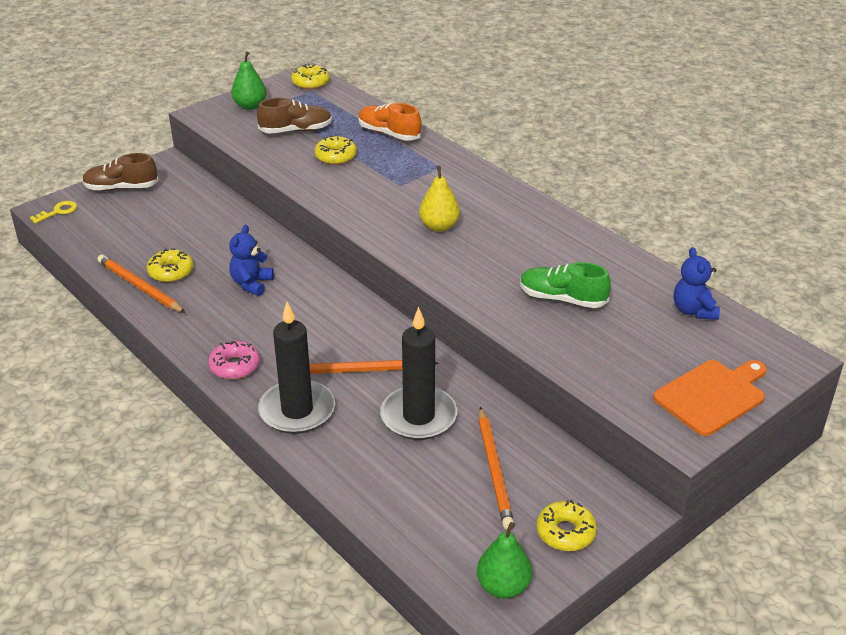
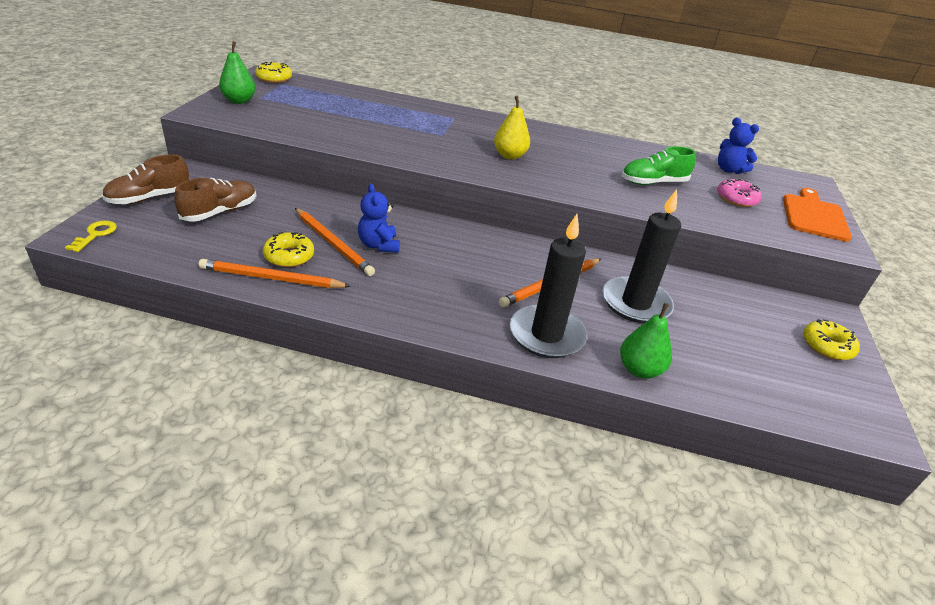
camera: 40 degrees left, 0 degrees up
pink donut [208,341,260,379] -> pink donut moved to [717,178,762,207]
brown shoe [257,98,332,134] -> brown shoe moved to [174,178,256,222]
yellow donut [314,136,357,165] -> none
orange shoe [358,103,421,141] -> none
green pear [477,522,532,599] -> green pear moved to [620,303,672,379]
orange pencil [479,407,514,530] -> orange pencil moved to [295,208,375,276]

